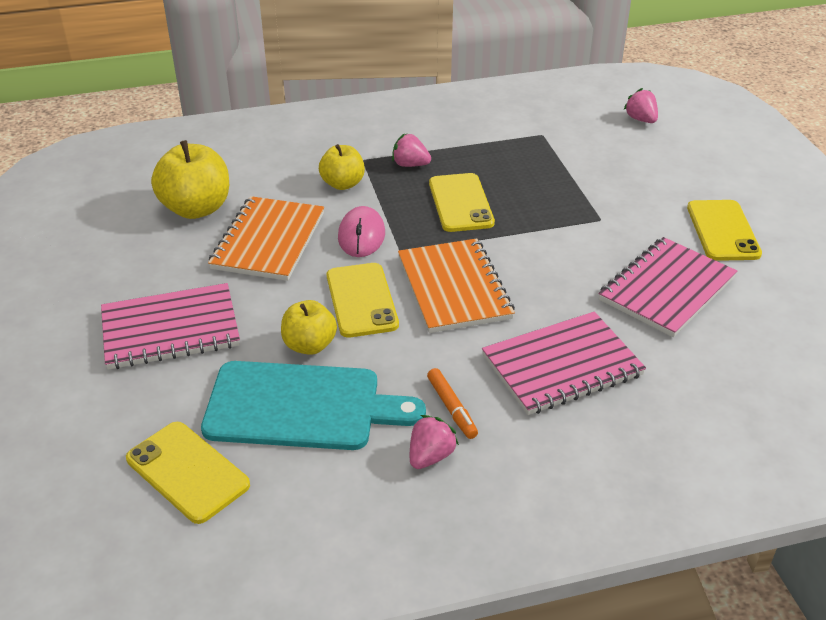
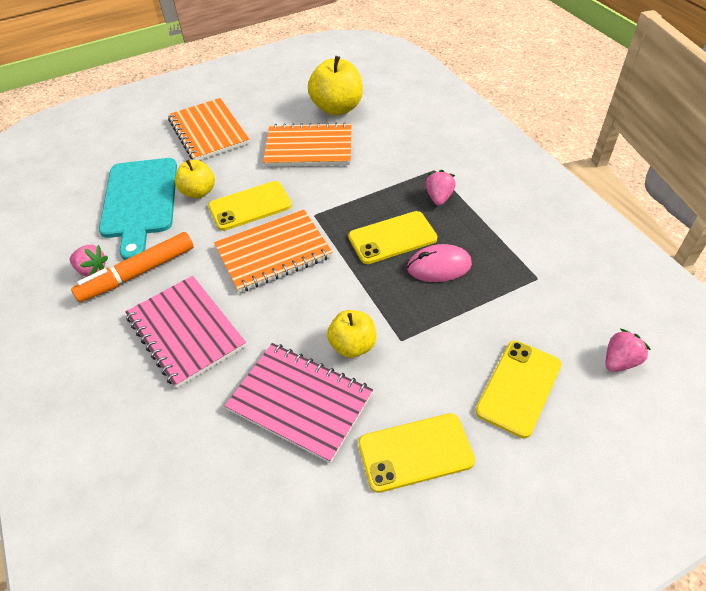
camera: 80 degrees right, 10 degrees up
pink notebook [101,283,240,370] -> orange notebook [168,98,249,160]
yellow phone [126,422,250,524] -> yellow phone moved to [475,341,562,438]
yellow apple [319,144,365,190] -> yellow apple moved to [327,310,376,358]
pink mouse [338,206,385,257] -> pink mouse moved to [407,244,472,282]
orange marker [427,368,478,439] -> orange marker [71,232,194,302], size x1.80

